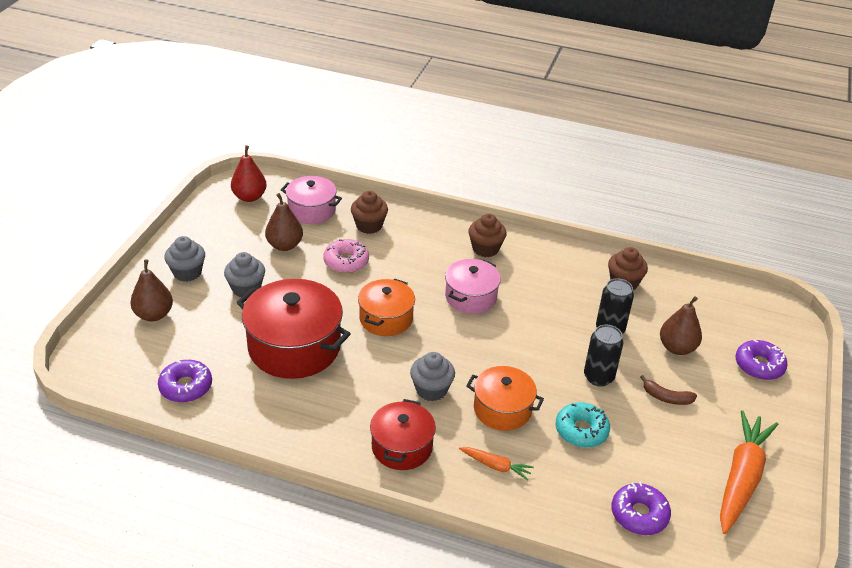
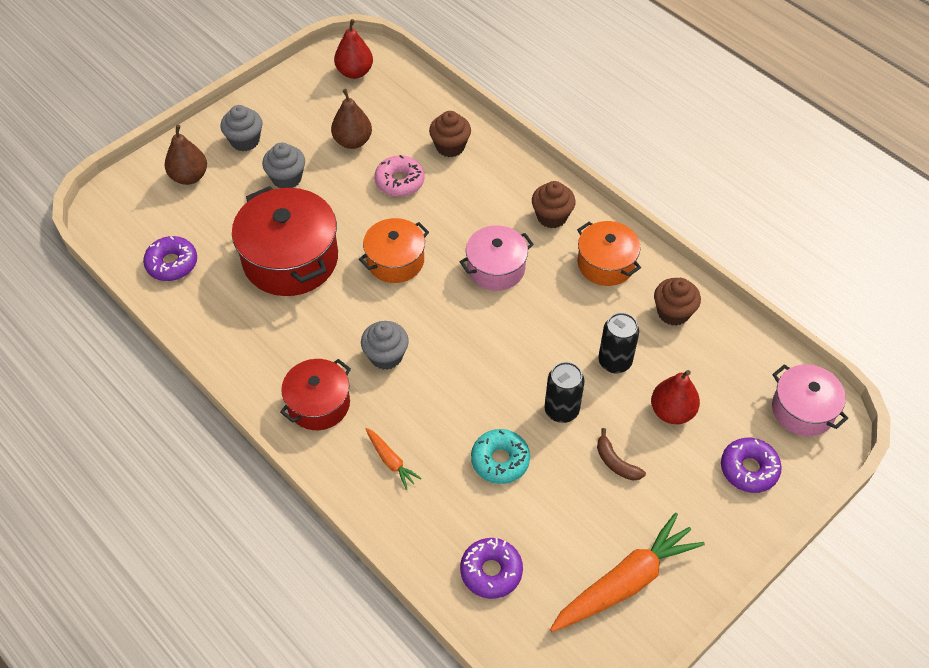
camera: 30 degrees right, 15 degrees up
pink pot [281,176,342,224] -> pink pot moved to [772,364,848,436]
orange pot [466,366,544,431] -> orange pot moved to [577,221,641,286]
brown pear [660,296,702,355] -> red pear [651,370,700,424]

